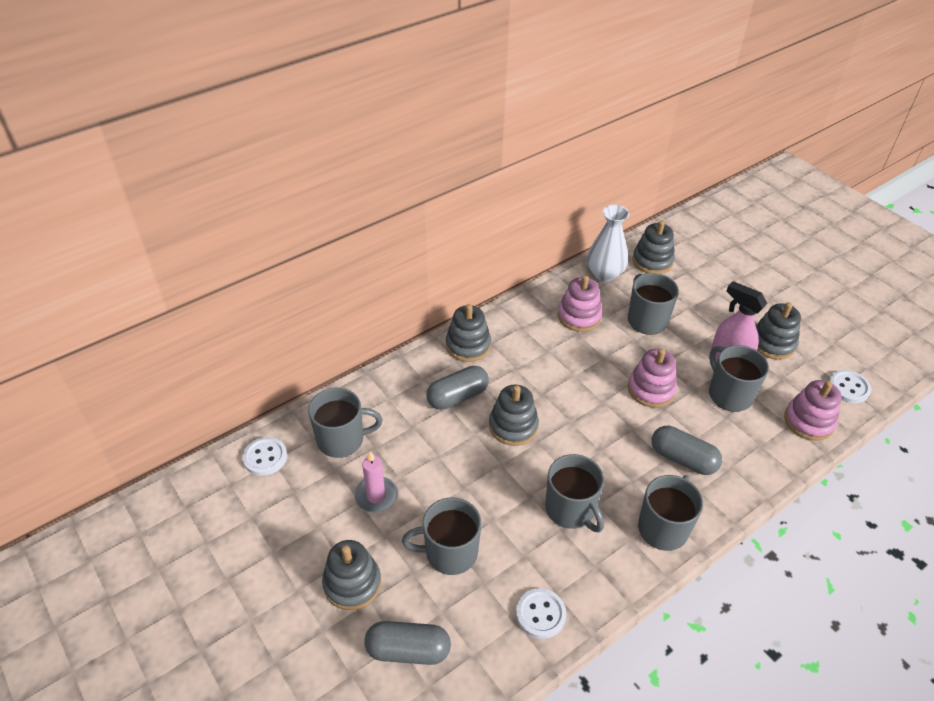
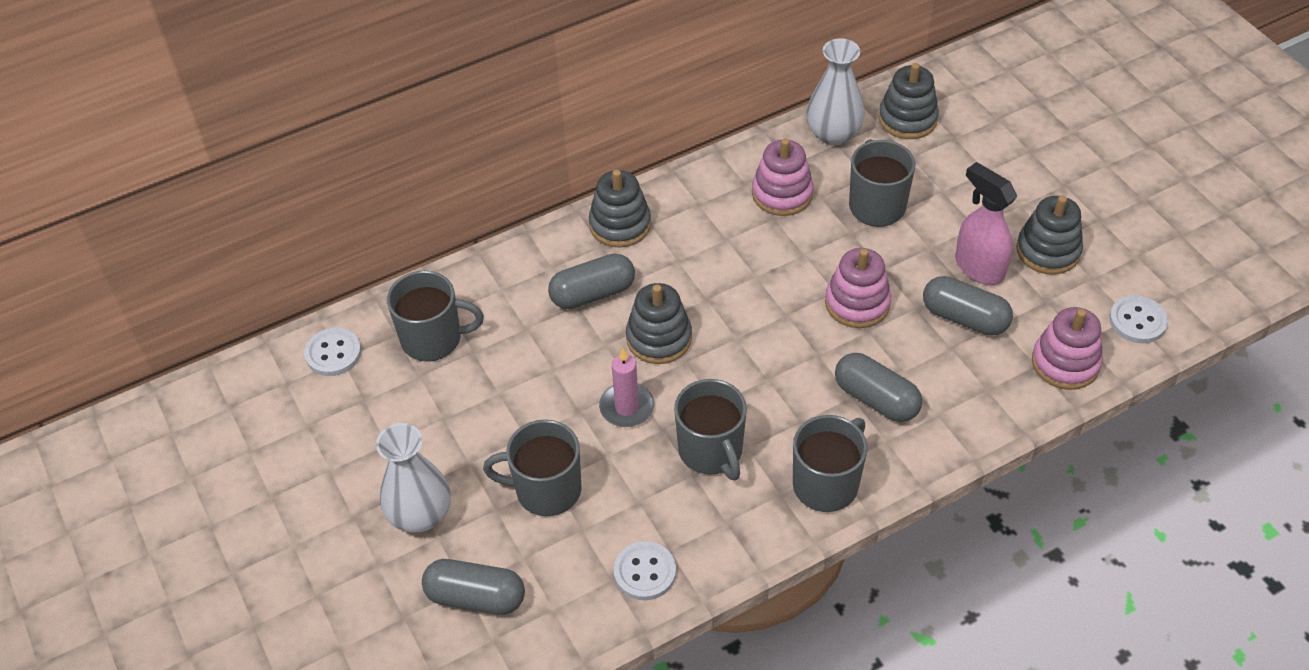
camera: 10 degrees right, 5 degrees up
grey stacking toy [322,540,381,610] -> white vase [376,423,451,533]
pink candle [354,451,398,513] -> pink candle moved to [599,348,655,427]
grey mug [709,345,769,412] -> grey capsule [923,276,1013,336]

